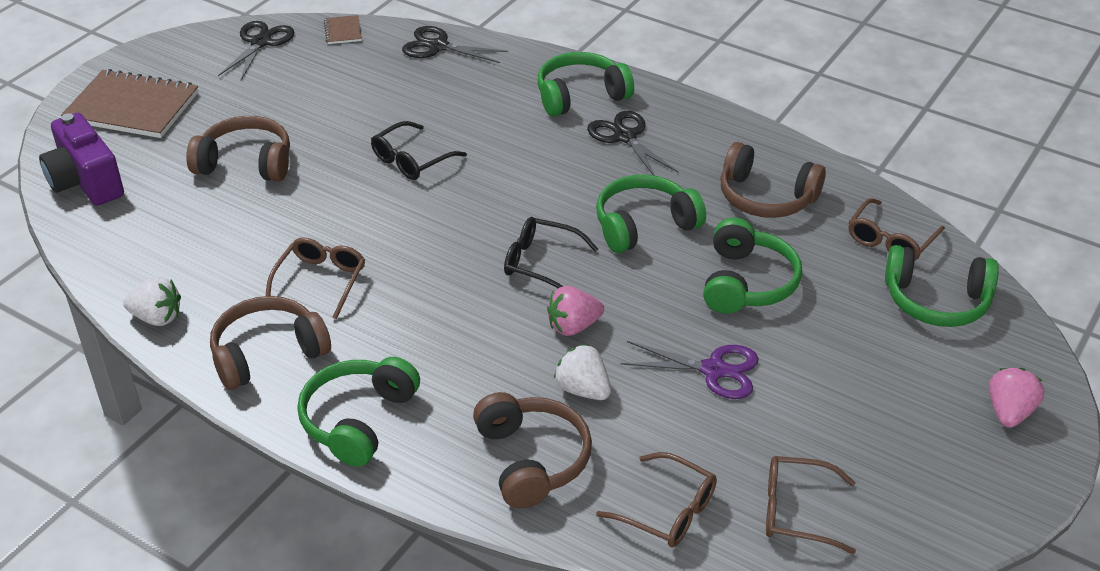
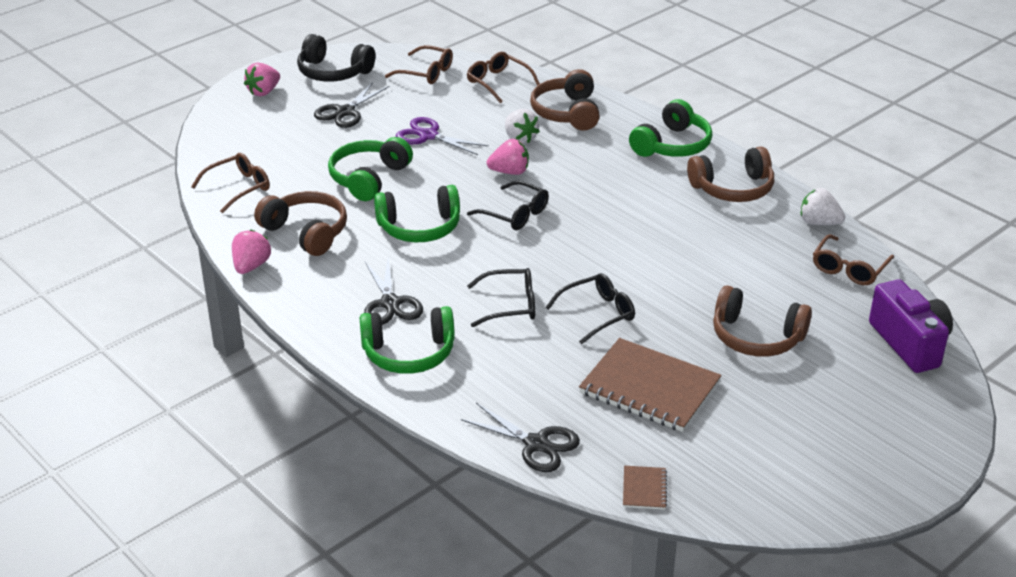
camera: 165 degrees left, 5 degrees down
brown notebook [61,69,198,138] -> brown notebook moved to [579,338,721,432]
black scissors [218,21,295,82] -> black scissors moved to [314,82,389,128]
brown glasses [266,237,365,319] -> brown glasses moved to [813,234,894,285]
green headphones [885,245,999,327] -> none
none -> pink strawberry [232,230,271,274]
none -> black headphones [297,34,375,82]
none -> black glasses [467,268,535,327]

